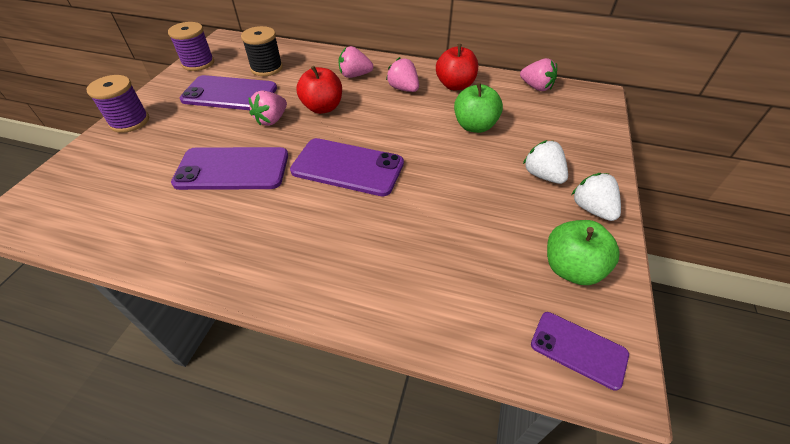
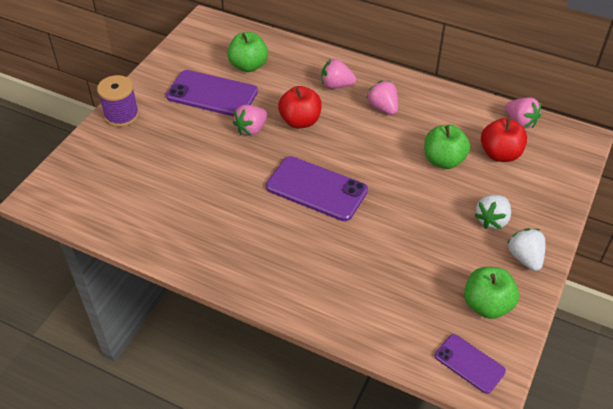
camera: 10 degrees right, 0 degrees up
purple spool [168,22,214,71] -> none
purple phone [171,147,288,190] -> none
black spool [241,26,283,76] -> green apple [227,32,268,72]
red apple [436,44,478,90] -> red apple moved to [481,118,527,162]
white strawberry [523,140,568,184] -> white strawberry turned 120 degrees counterclockwise [474,195,511,229]

